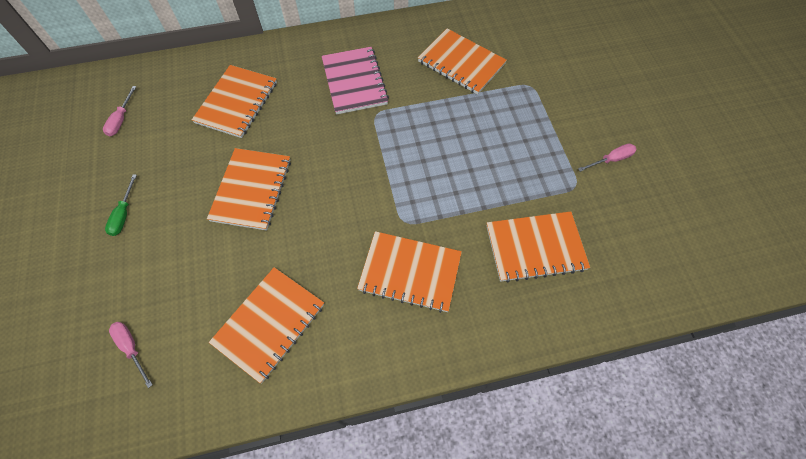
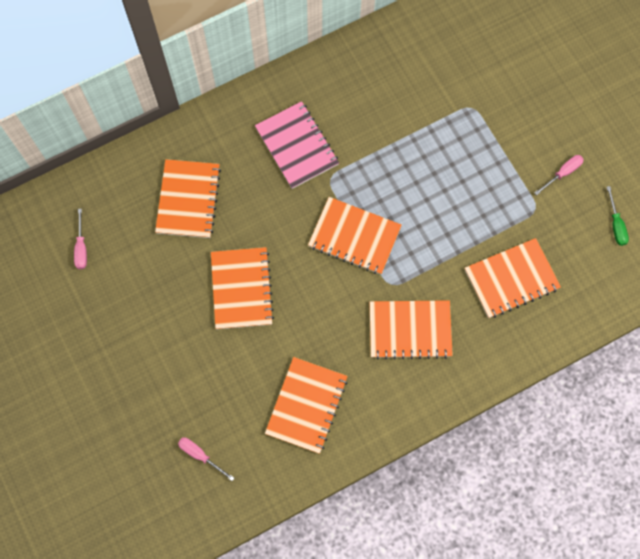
camera: 15 degrees left, 10 degrees up
green screwdriver [105,174,137,236] -> green screwdriver moved to [607,186,629,246]
orange notebook [418,28,507,95] -> orange notebook moved to [308,197,402,275]

